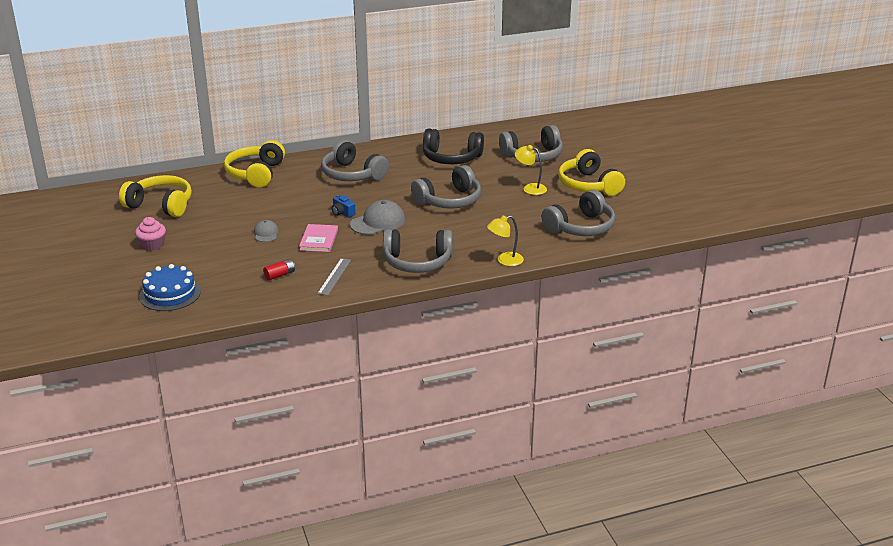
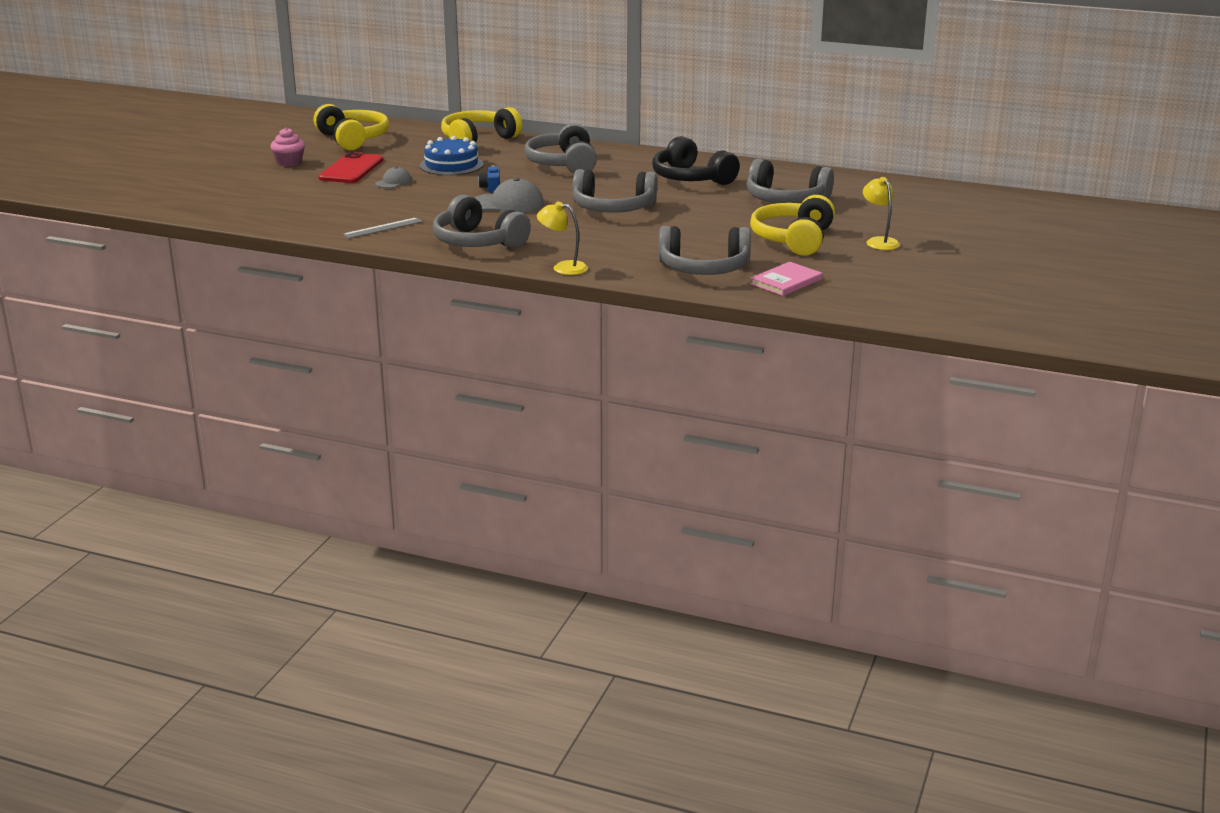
camera: 40 degrees right, 5 degrees down
blue cake [139,264,201,311] -> blue cake moved to [420,136,484,176]
red battery [263,259,295,280] -> none
pink book [299,224,338,252] -> pink book moved to [750,262,822,296]
yellow lamp [515,145,547,195] -> yellow lamp moved to [863,177,900,250]
none -> red phone [319,152,383,183]

